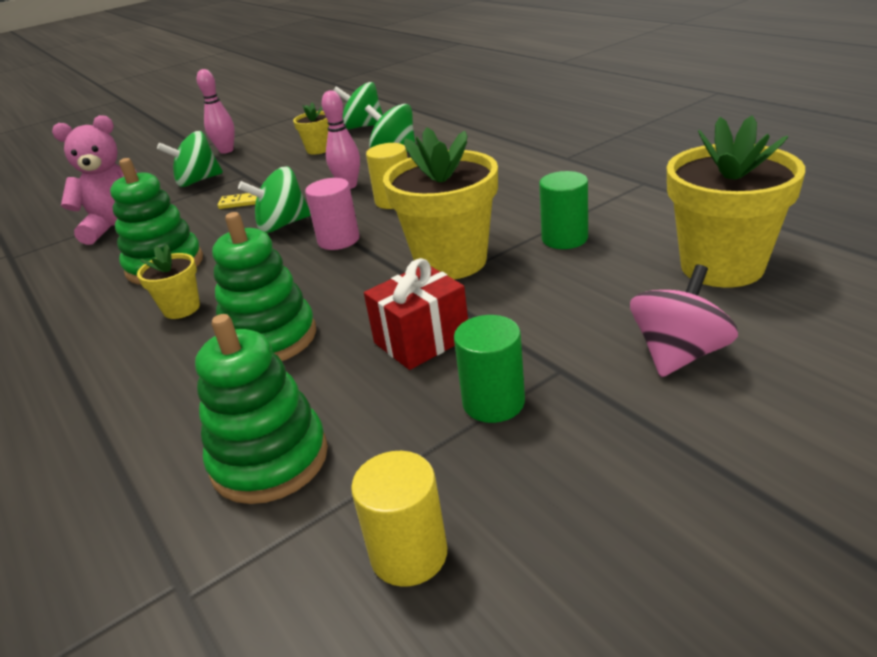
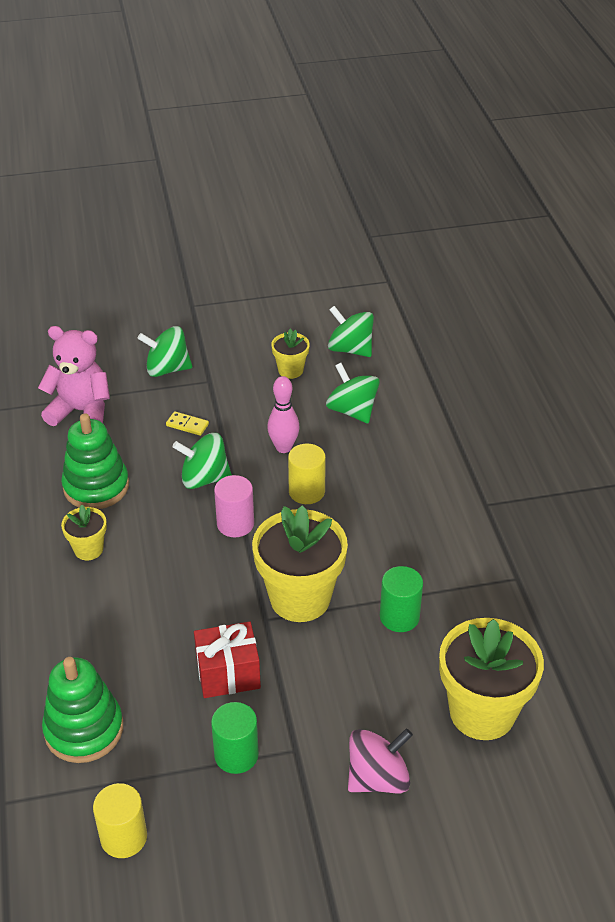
camera: 20 degrees right, 10 degrees up
pink bowling pin [197,69,235,154] -> none
green stacking toy [212,212,316,361] -> none

